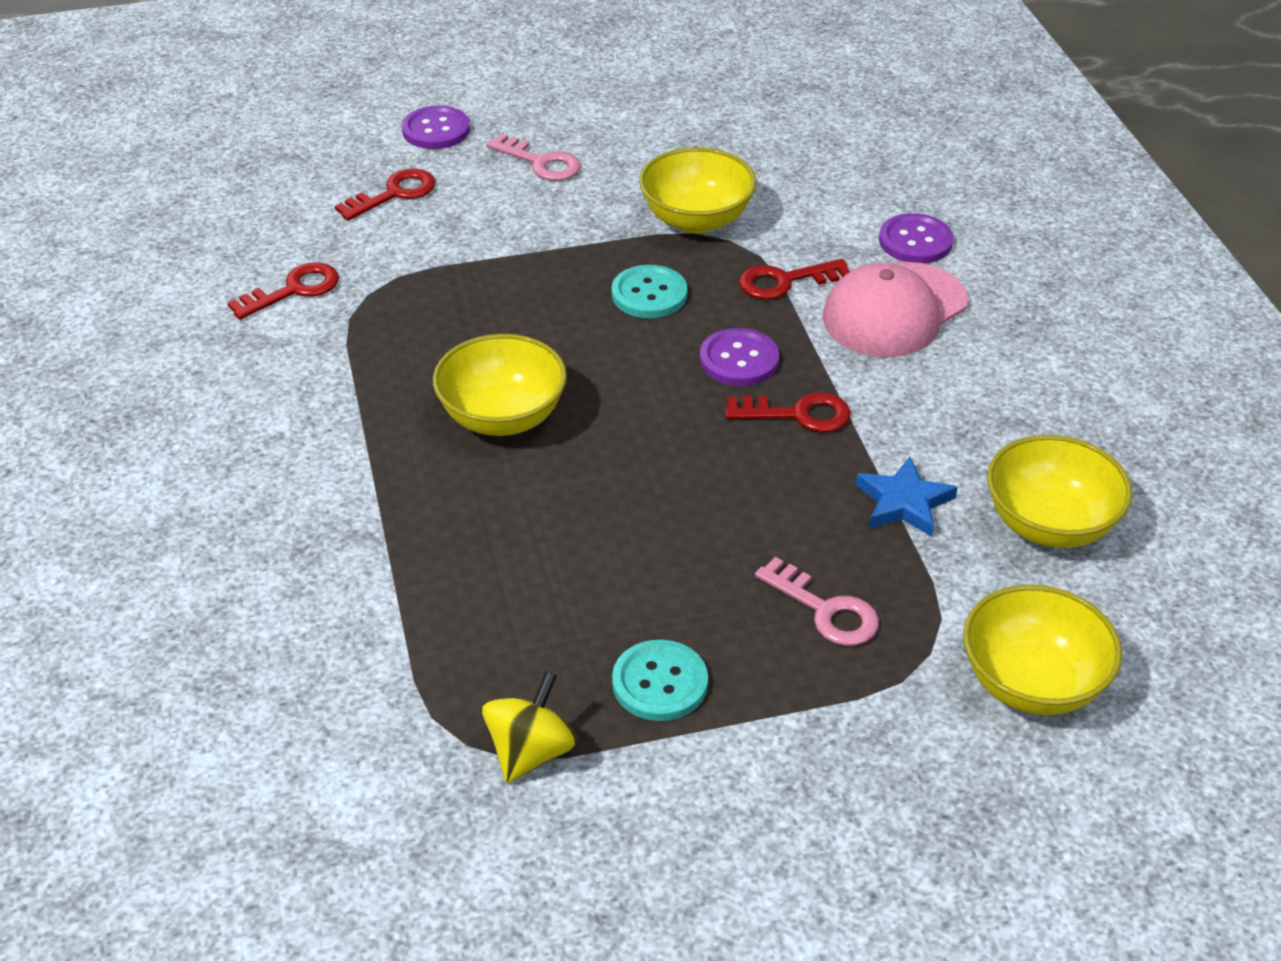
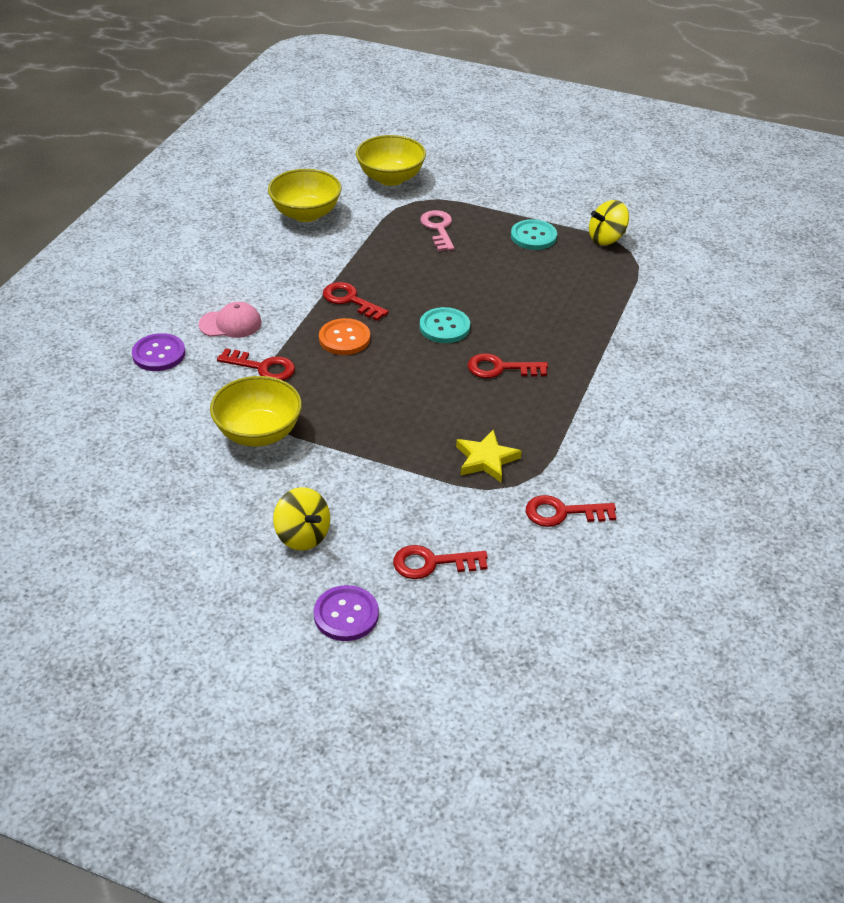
camera: 145 degrees left, 0 degrees up
yellow bowl [433,334,567,436] -> red key [468,353,548,378]
pink key [487,133,581,181] -> yellow spinning top [273,487,330,551]
turquoise button [611,265,687,318] -> turquoise button moved to [420,307,470,343]
purple button [700,328,779,386] -> orange button [319,318,370,355]
pink cap [823,262,968,357] -> pink cap [198,302,262,338], size x0.59
blue star [856,457,958,537] -> none
none -> yellow star [456,429,522,482]

